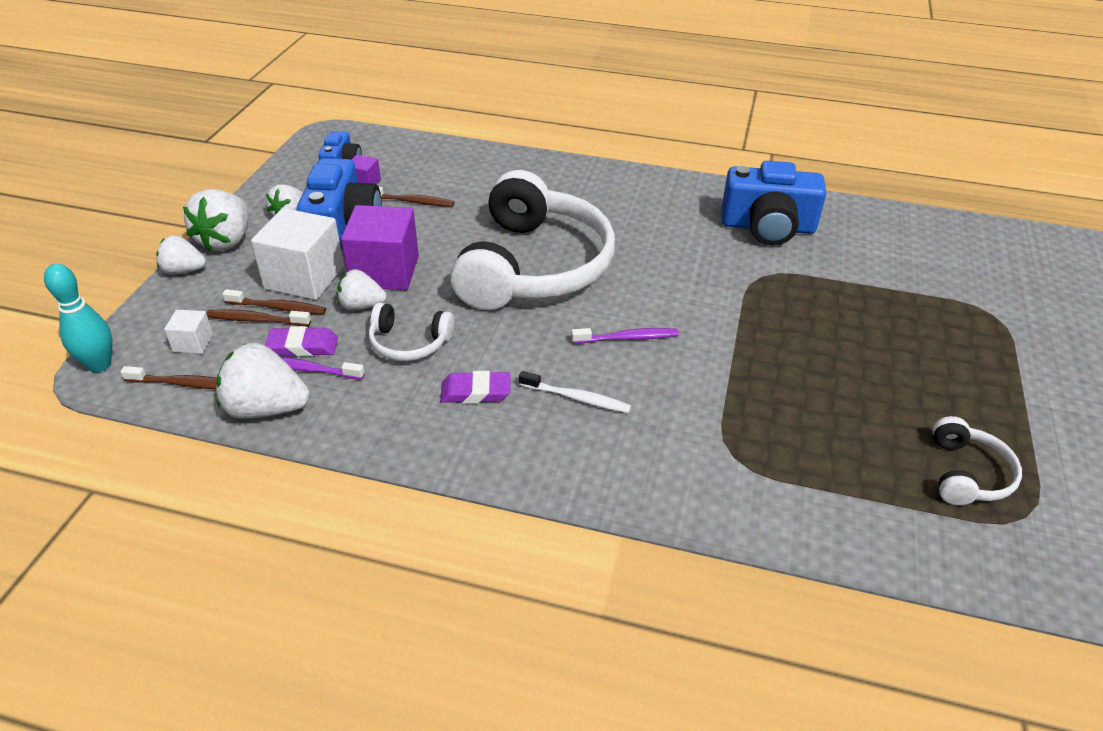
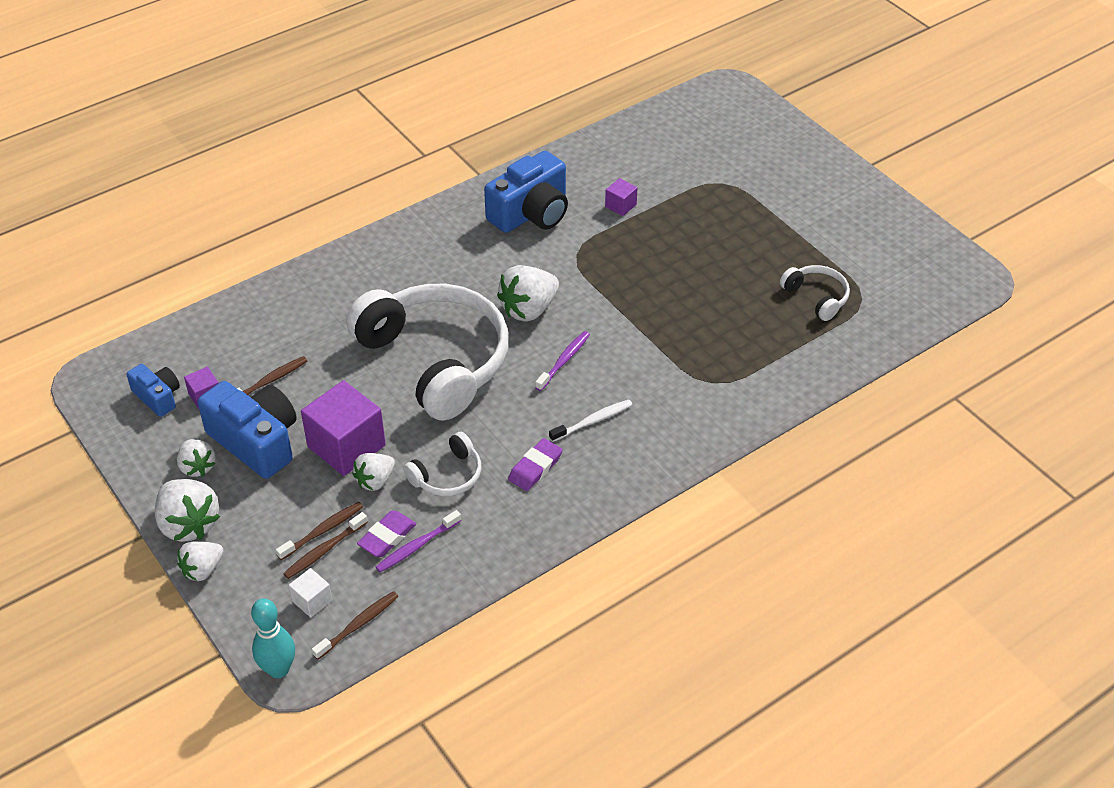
camera: 50 degrees left, 5 degrees up
white strawberry [216,343,310,419] -> white strawberry moved to [497,265,559,322]
white cube [251,208,344,300] -> none
none -> purple cube [605,178,638,216]

